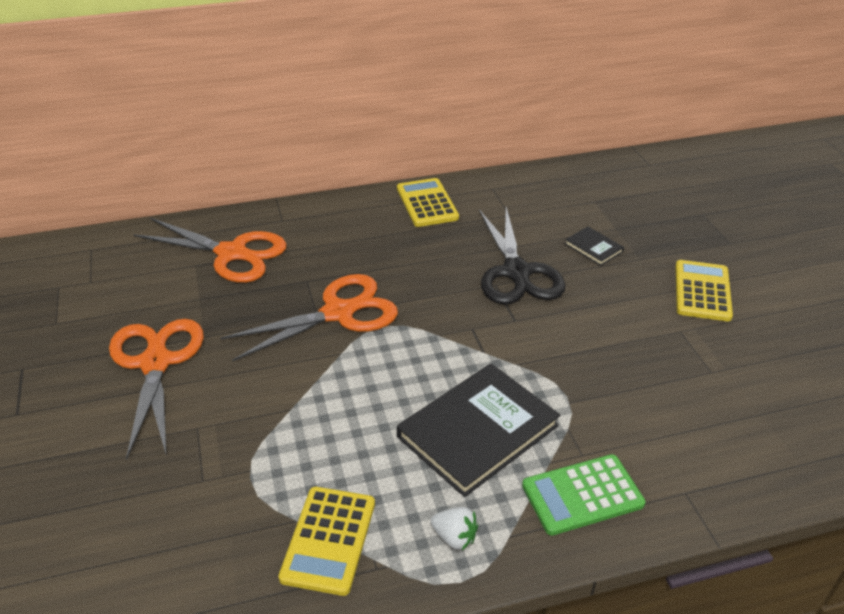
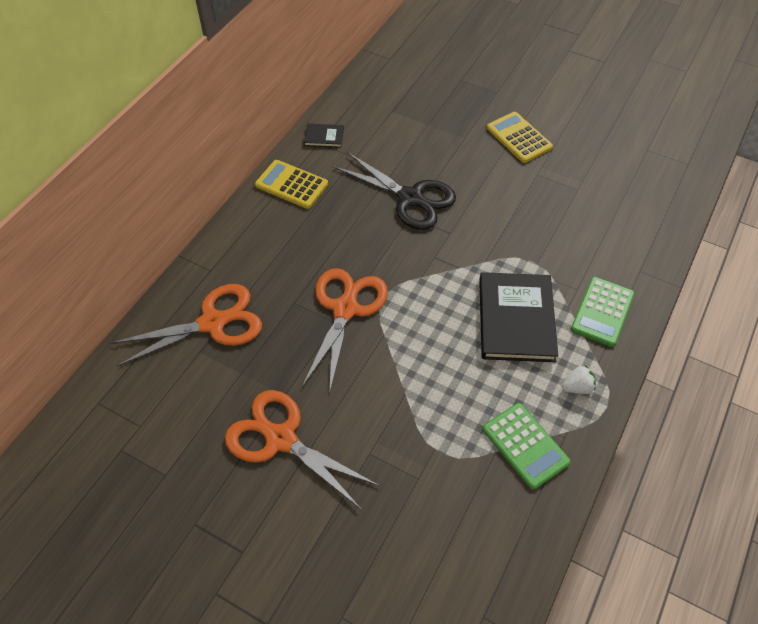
camera: 45 degrees left, 15 degrees up
yellow calculator [278,487,375,596] -> green calculator [483,403,571,490]
black book [565,226,624,266] -> black book moved to [304,124,344,148]

